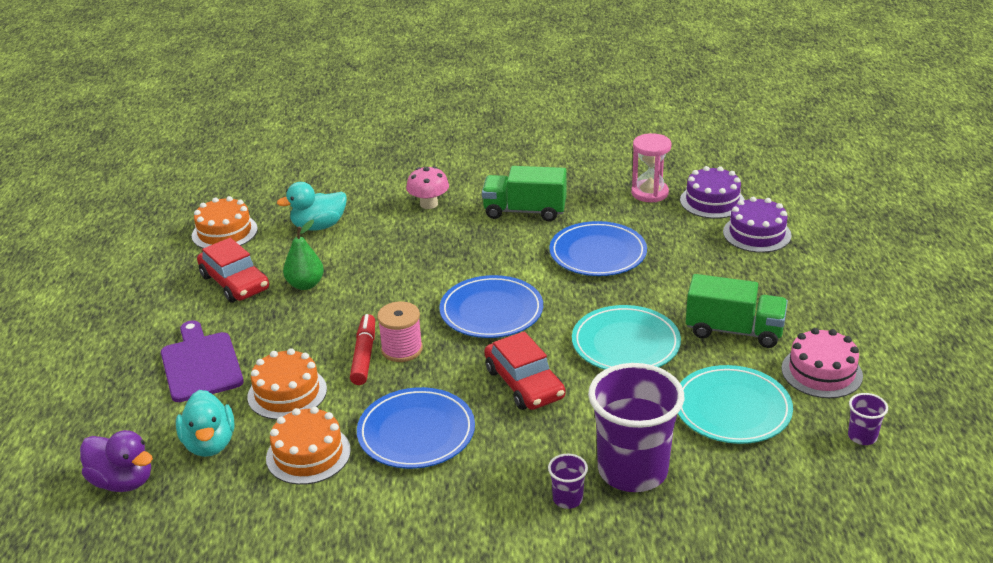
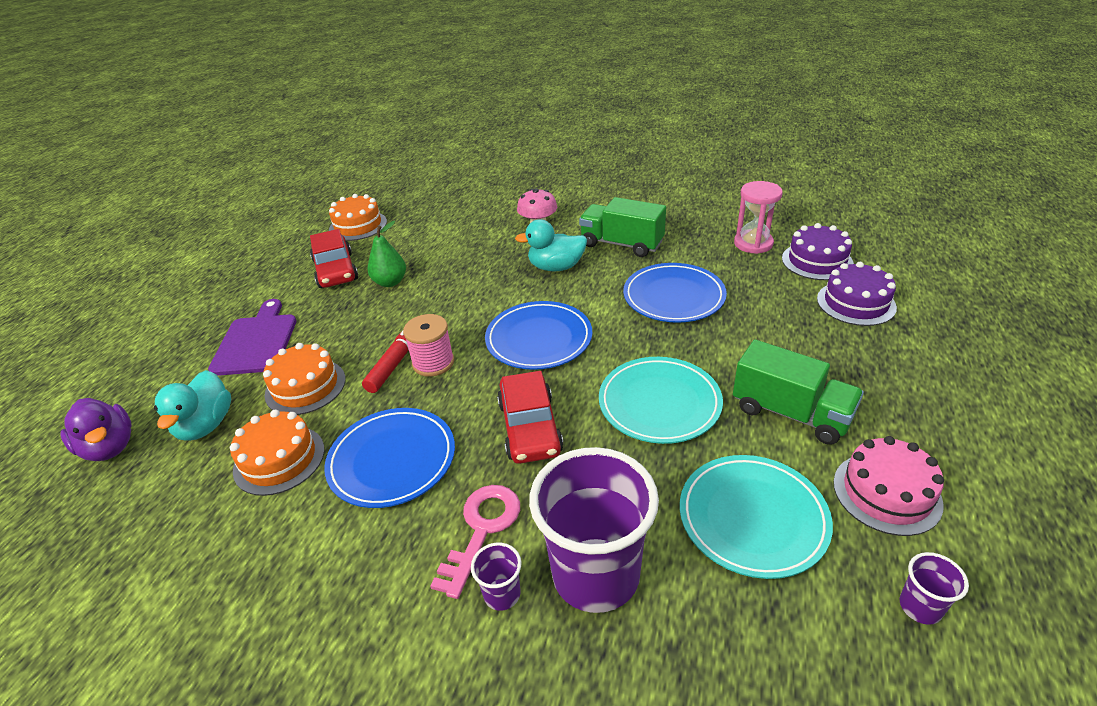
camera: 20 degrees right, 5 degrees up
turquoise duck [277,182,347,231] -> turquoise duck moved to [515,219,587,271]
none -> pink key [430,485,520,599]

